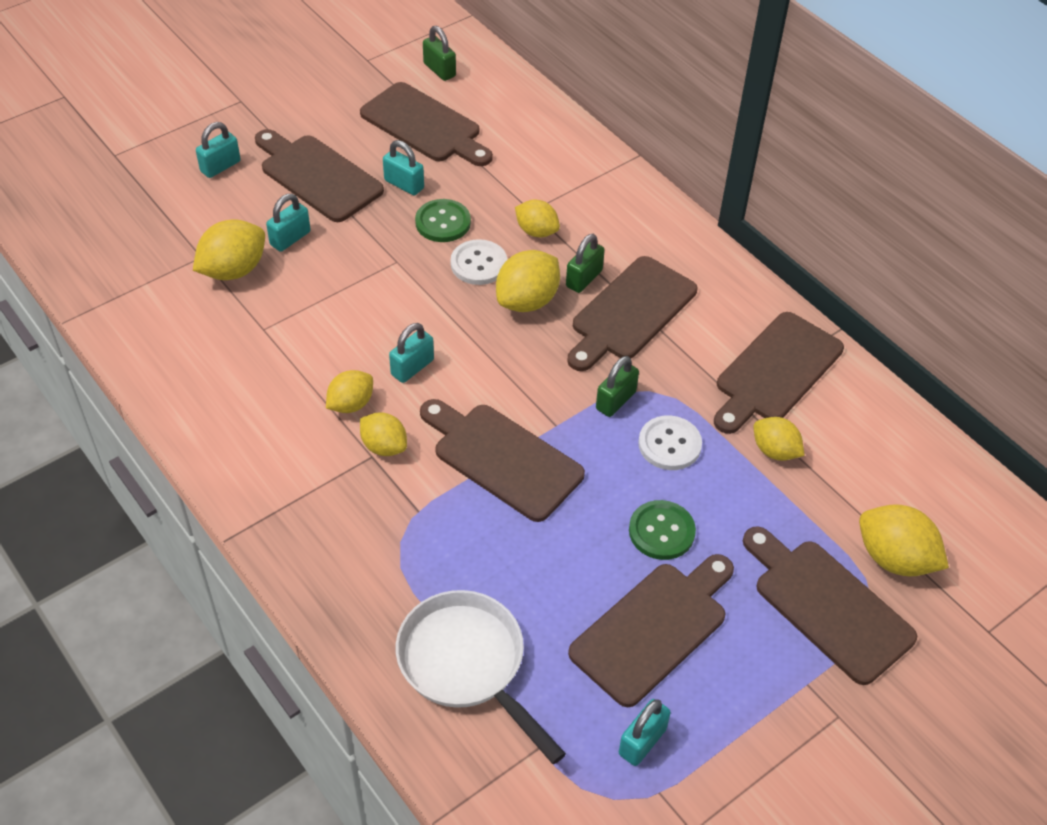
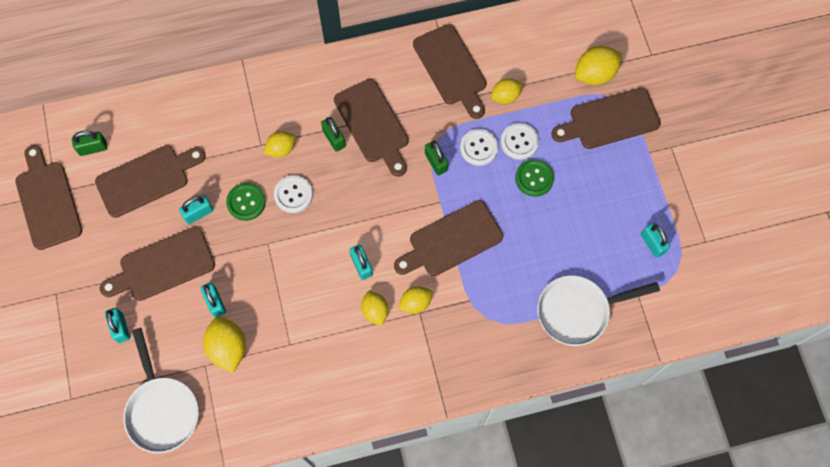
camera: 65 degrees left, 20 degrees up
yellow lemon [496,250,560,312] -> none
brown cutting board [568,554,734,707] -> brown cutting board moved to [15,145,82,250]
none -> white pan [123,328,199,453]
none -> white button [501,123,539,160]

